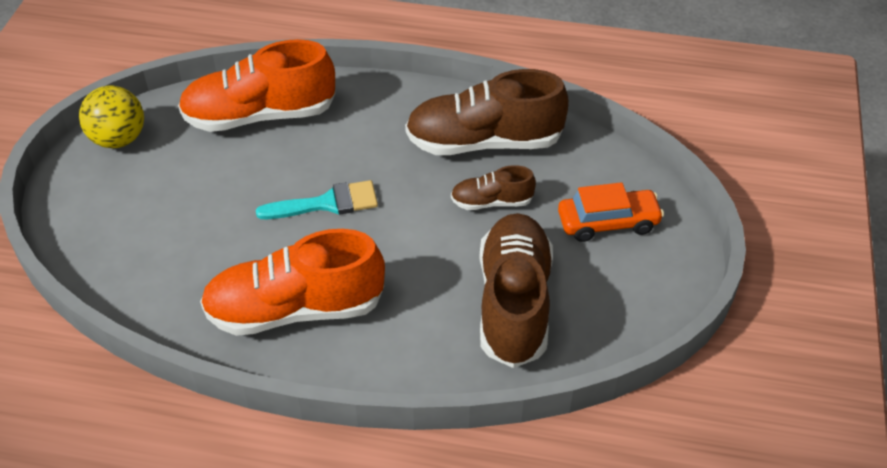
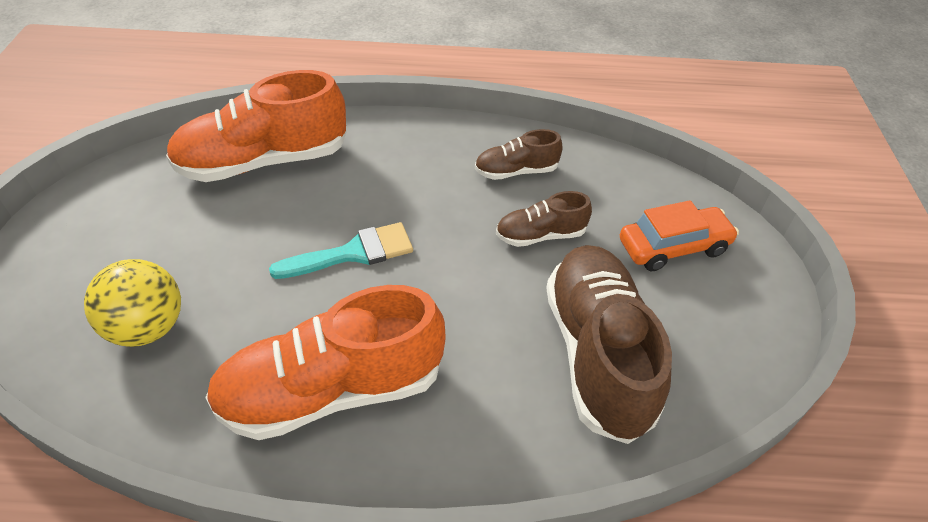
camera: 10 degrees left, 0 degrees up
yellow ball [79,85,144,148] -> yellow ball moved to [84,259,181,347]
brown shoe [405,69,569,155] -> brown shoe [475,129,562,180], size x0.50

